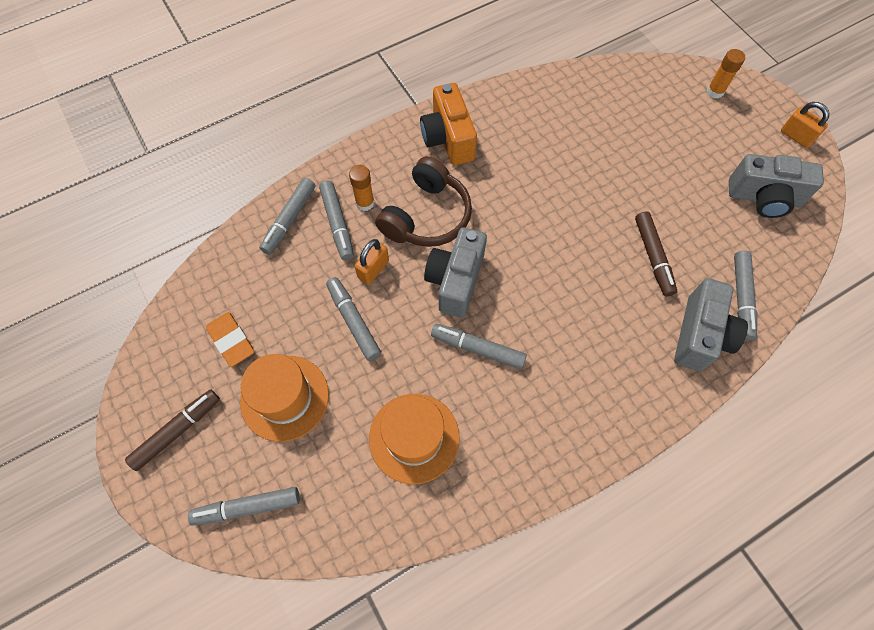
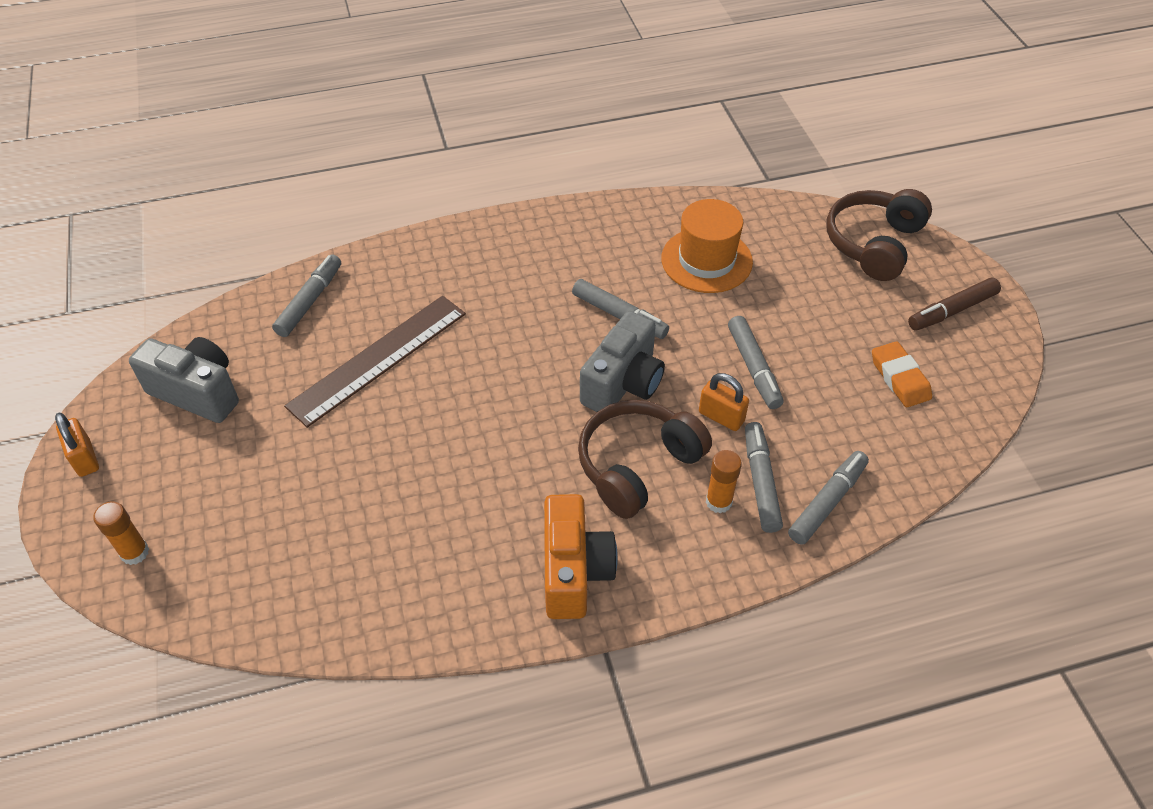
camera: 165 degrees left, 15 degrees down
grey marker [188,487,300,526] -> brown headphones [826,189,932,281]
orange hat [240,354,329,442] -> none
orange padlock [355,239,389,285] -> orange padlock turned 75 degrees clockwise [699,373,749,431]
brown marker [635,211,677,297] -> brown ruler [284,296,466,428]
grey camera [674,278,748,371] -> none

